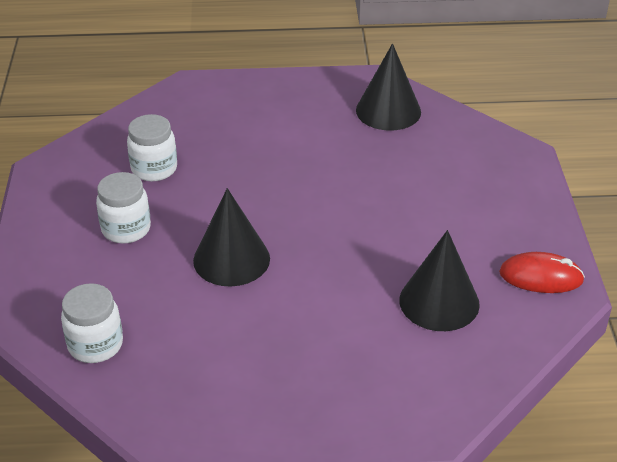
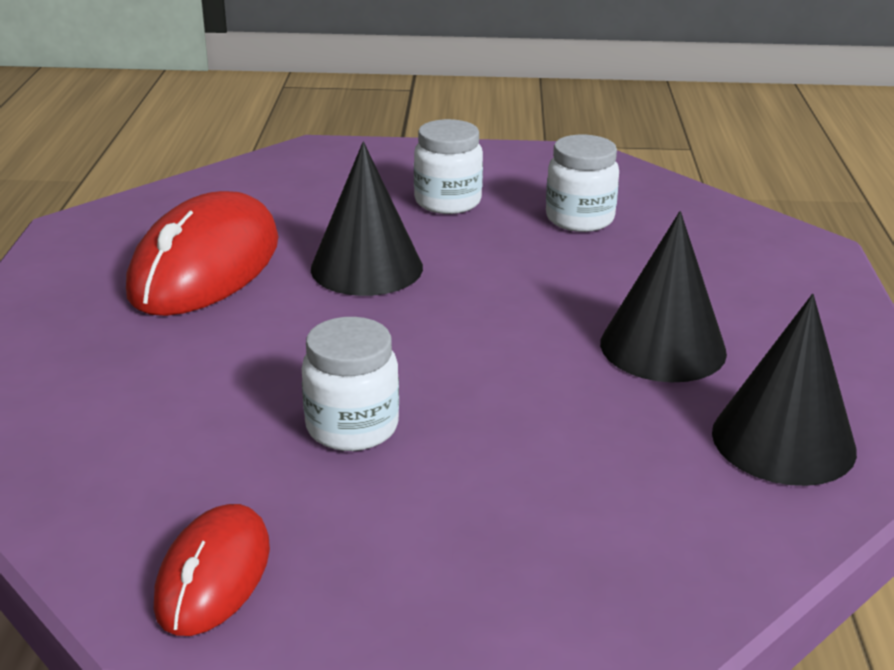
camera: 95 degrees right, 10 degrees down
white jar [61,283,123,363] -> white jar moved to [302,317,399,451]
black cone [399,230,480,331] -> black cone moved to [600,211,727,382]
none -> red mouse [126,191,279,316]

